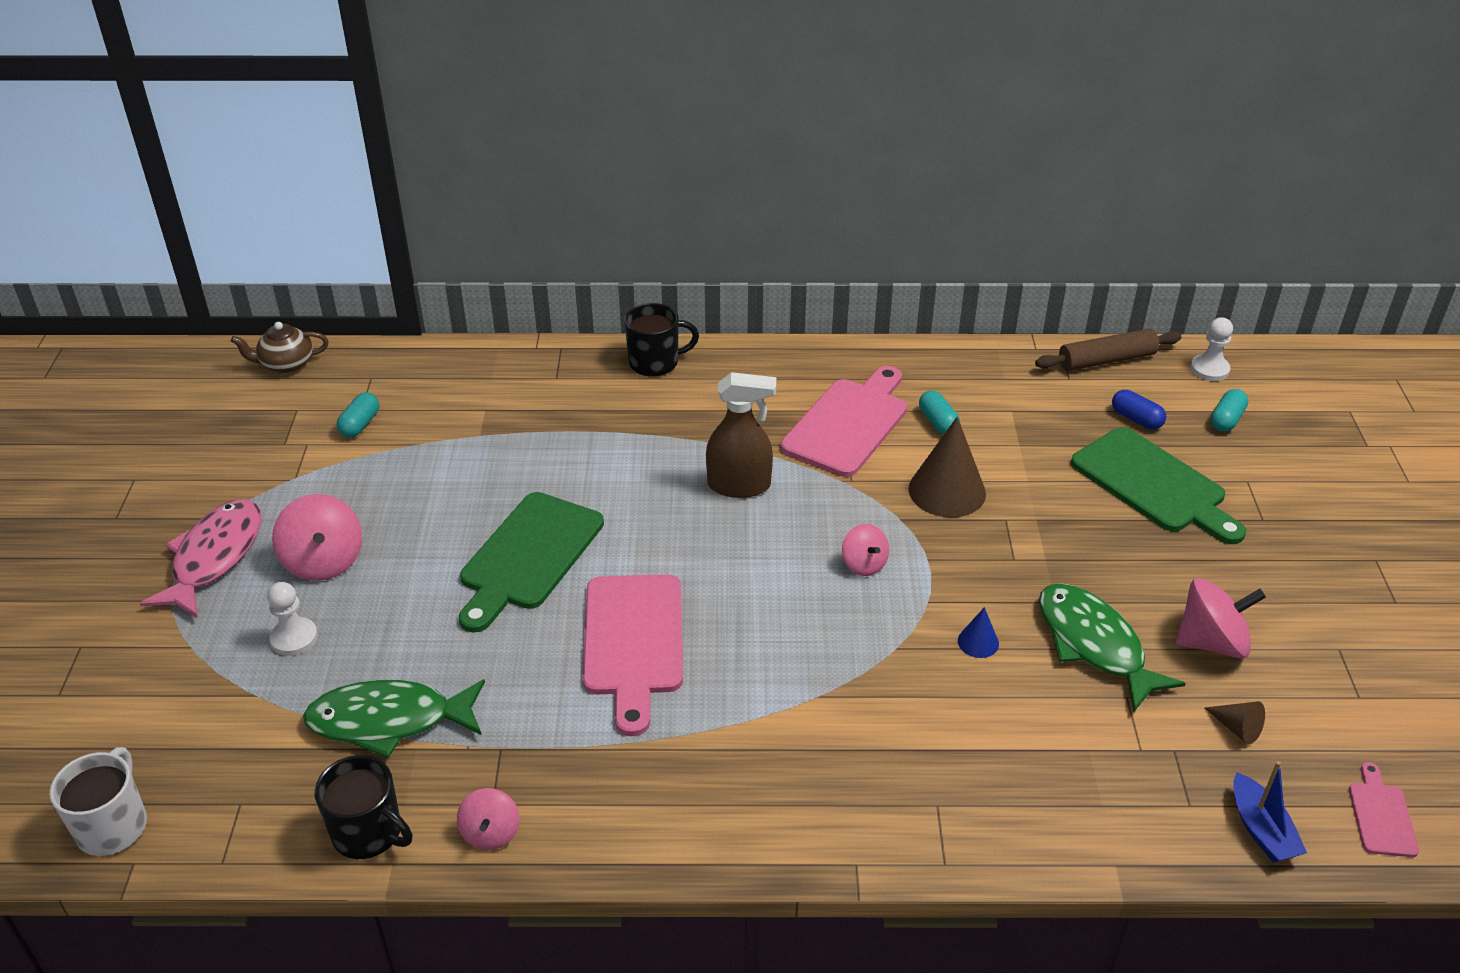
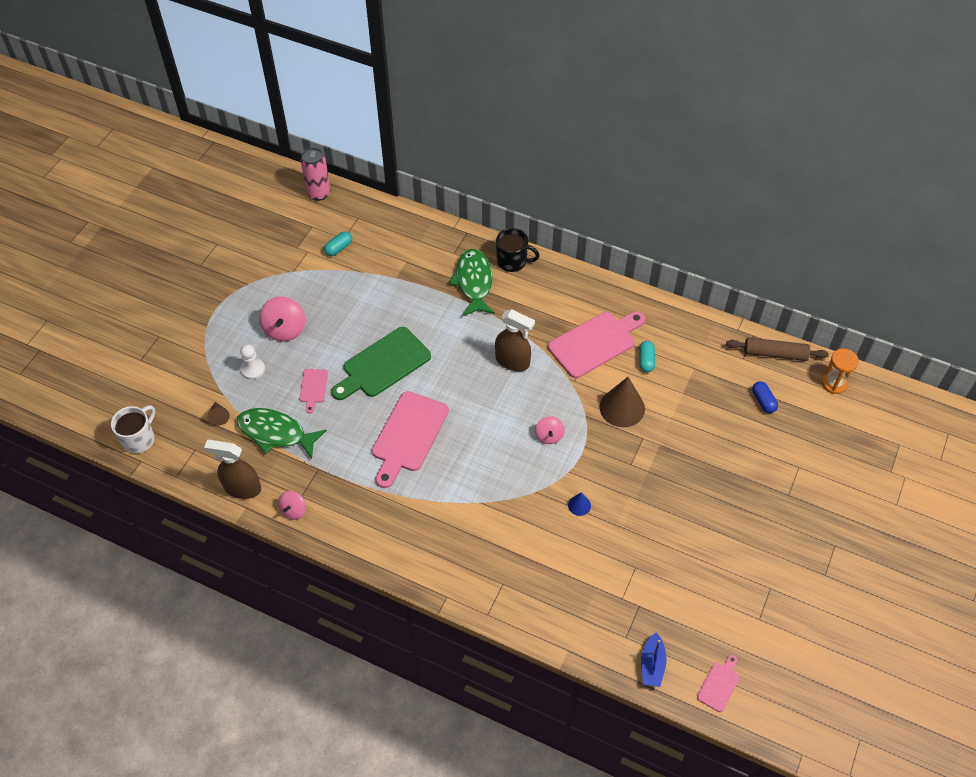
camera: 25 degrees right, 15 degrees up
pink fish [139,499,261,618] -> none
brown teapot [231,322,329,374] -> pink can [301,148,331,201]
black mug [314,755,412,859] -> brown spray bottle [204,440,261,499]
green fish [1039,583,1186,712] -> green fish moved to [449,249,495,316]
green cutting board [1071,427,1246,544] -> none
pink spinning top [1175,578,1266,658] -> none
white pawn [1191,317,1233,381] -> orange hourglass [821,349,859,394]
brown cone [1205,701,1265,744] -> brown cone moved to [207,402,230,426]
turquoise capsule [1211,389,1248,432] -> none
none -> pink cutting board [299,369,328,413]

